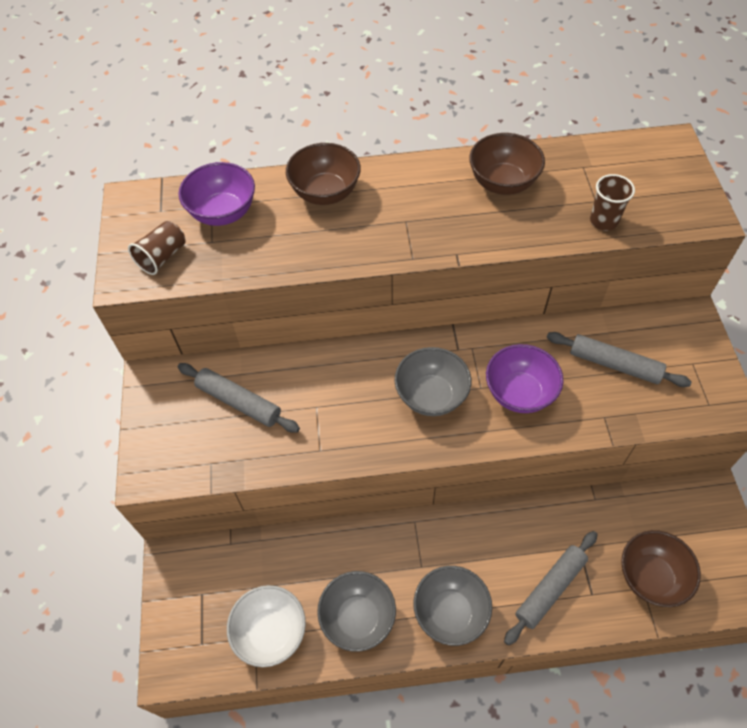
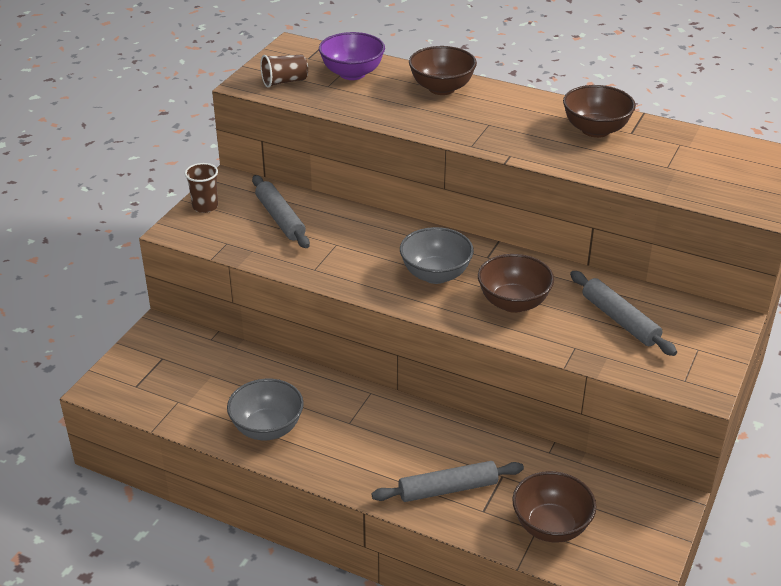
camera: 30 degrees right, 20 degrees down
white bowl [227,585,306,667] -> none
grey bowl [414,566,492,646] -> none
purple bowl [486,344,563,413] -> brown bowl [478,254,554,313]
brown cup [590,174,635,231] -> brown cup moved to [185,163,218,213]

